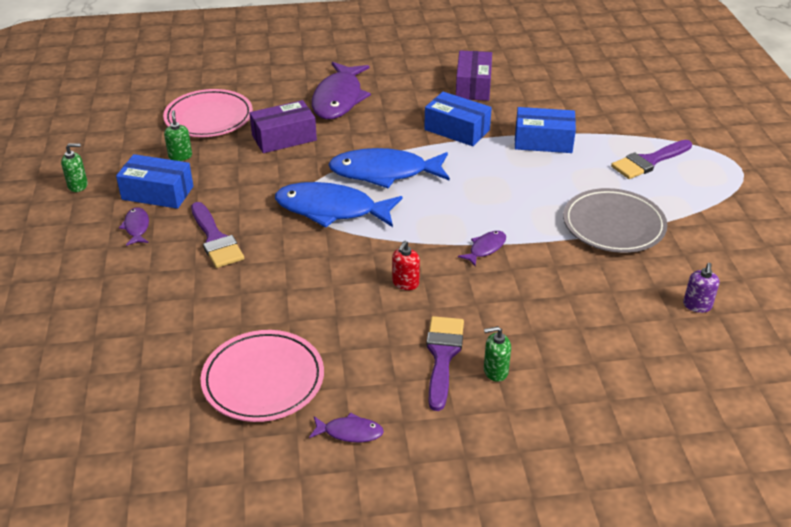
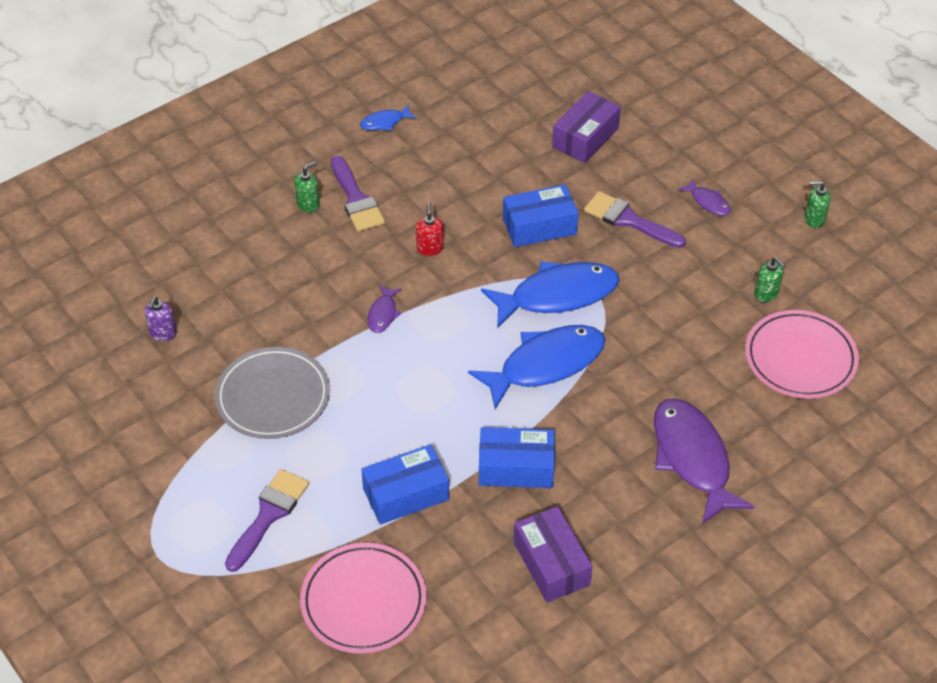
camera: 150 degrees right, 10 degrees up
green soap dispenser [61,143,88,192] -> green soap dispenser turned 45 degrees clockwise [804,181,831,228]
blue box [116,154,193,209] -> blue box moved to [503,184,579,247]
pink plate [201,330,324,422] -> pink plate moved to [300,543,426,654]
purple box [249,100,317,153] -> purple box moved to [552,91,621,163]
purple fish [309,412,384,442] -> blue fish [360,105,416,130]
purple soap dispenser [683,263,720,313] -> purple soap dispenser turned 150 degrees counterclockwise [144,297,177,341]

